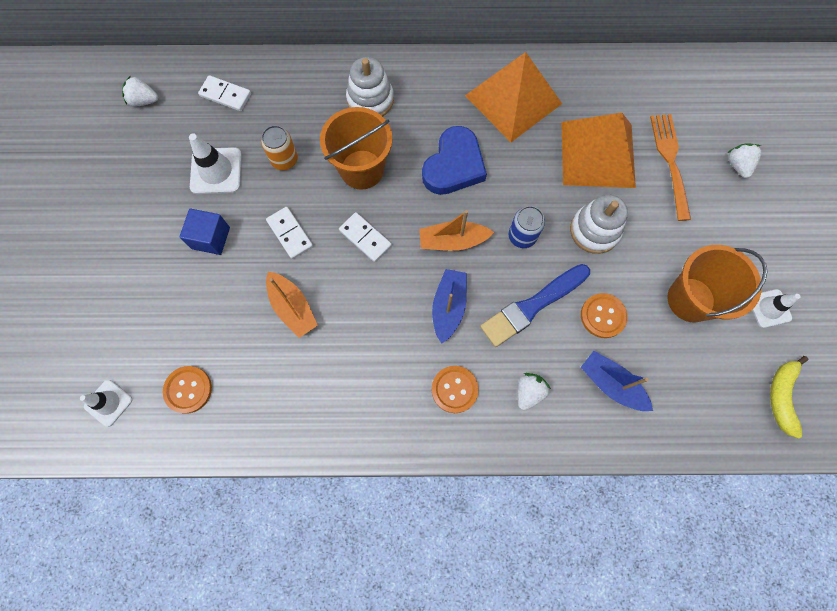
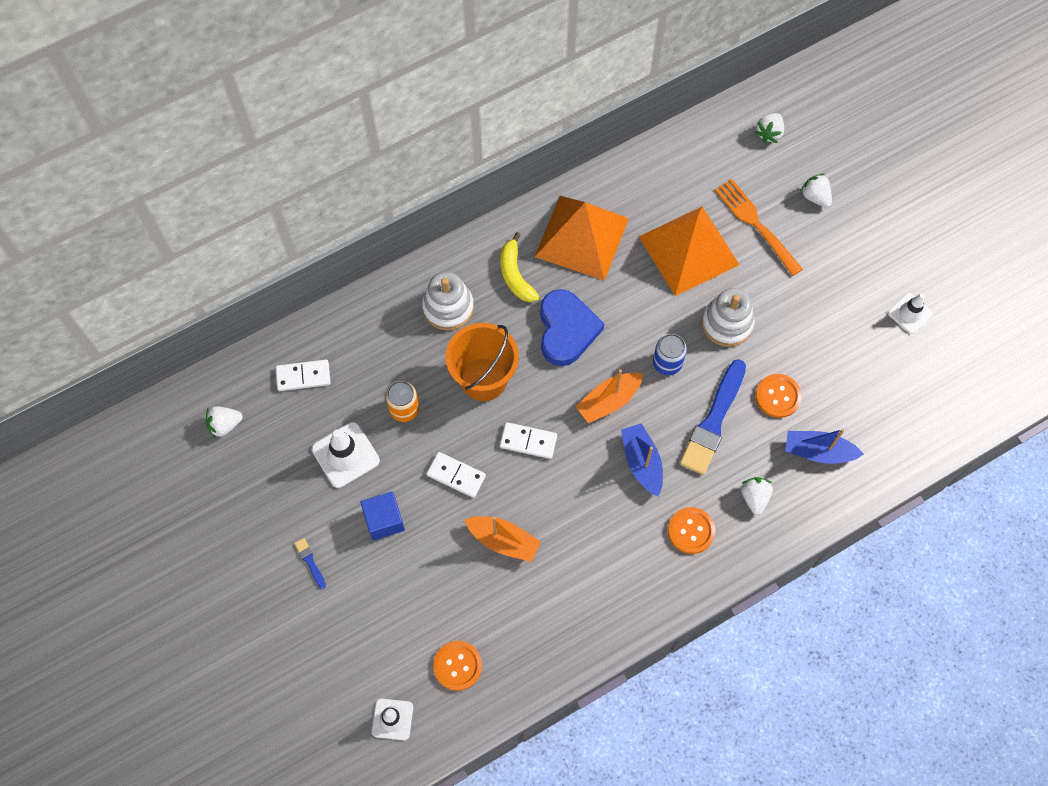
camera: 30 degrees left, 5 degrees down
orange bucket [667,245,767,322] -> none
yellow banana [770,356,808,439] -> yellow banana moved to [500,232,539,302]
none -> blue brush [294,538,326,589]
none -> white strawberry [755,113,784,143]

